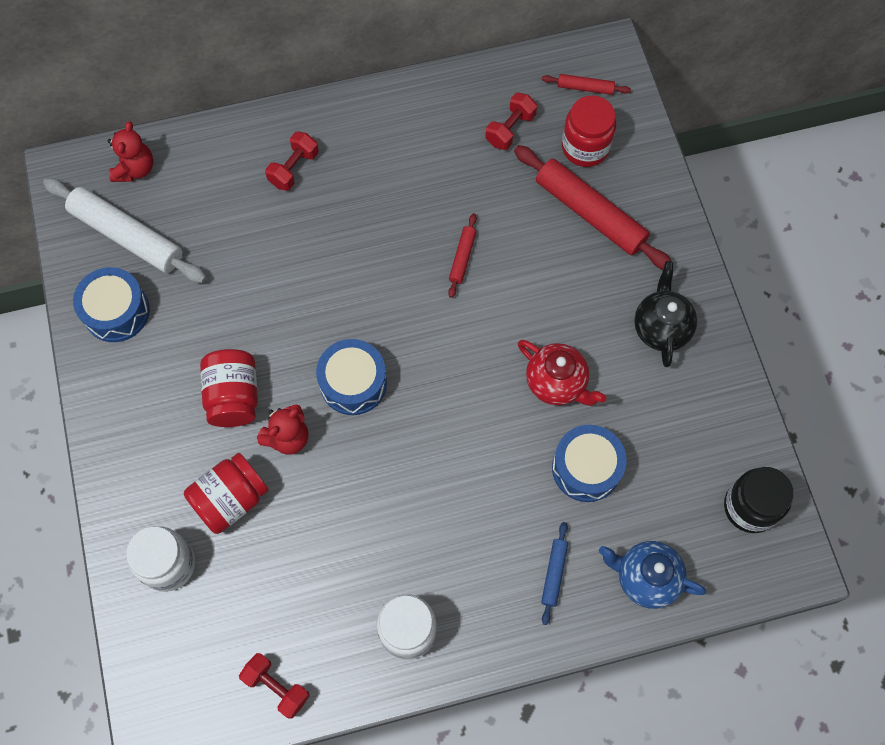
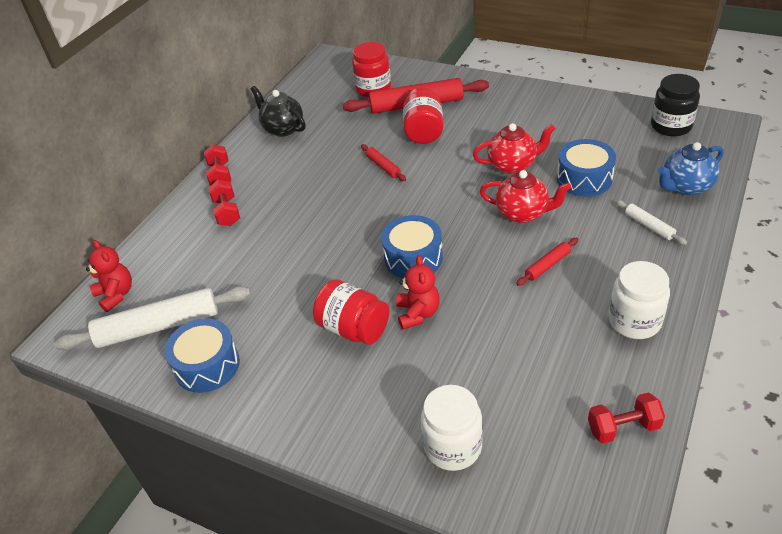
camera: 45 degrees left, 25 degrees down
red jar [184,453,269,534] -> red jar moved to [403,87,444,144]
red dumbbell [486,93,537,150] -> red dumbbell moved to [204,144,231,186]
blue rolling pin [541,522,568,625] -> white rolling pin [615,200,687,245]
red rolling pin [542,74,631,95] -> red rolling pin moved to [516,238,578,286]
black teapot [634,261,697,367] -> black teapot moved to [251,86,306,137]
none -> red teapot [480,170,571,223]

